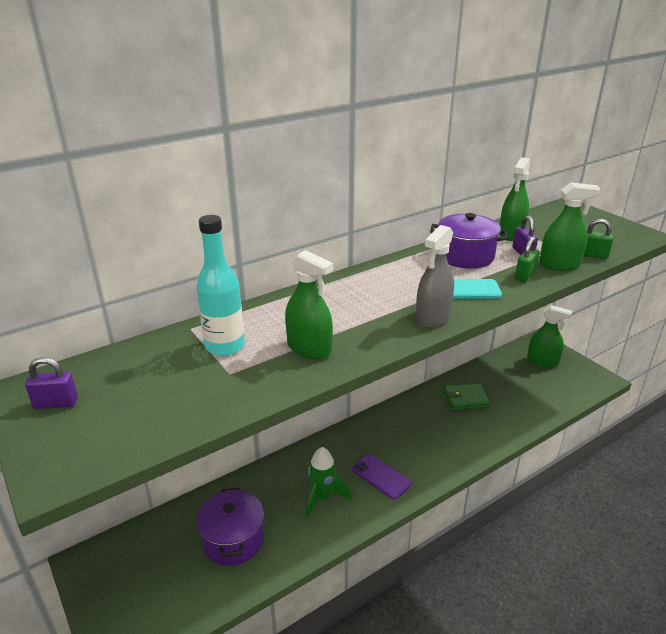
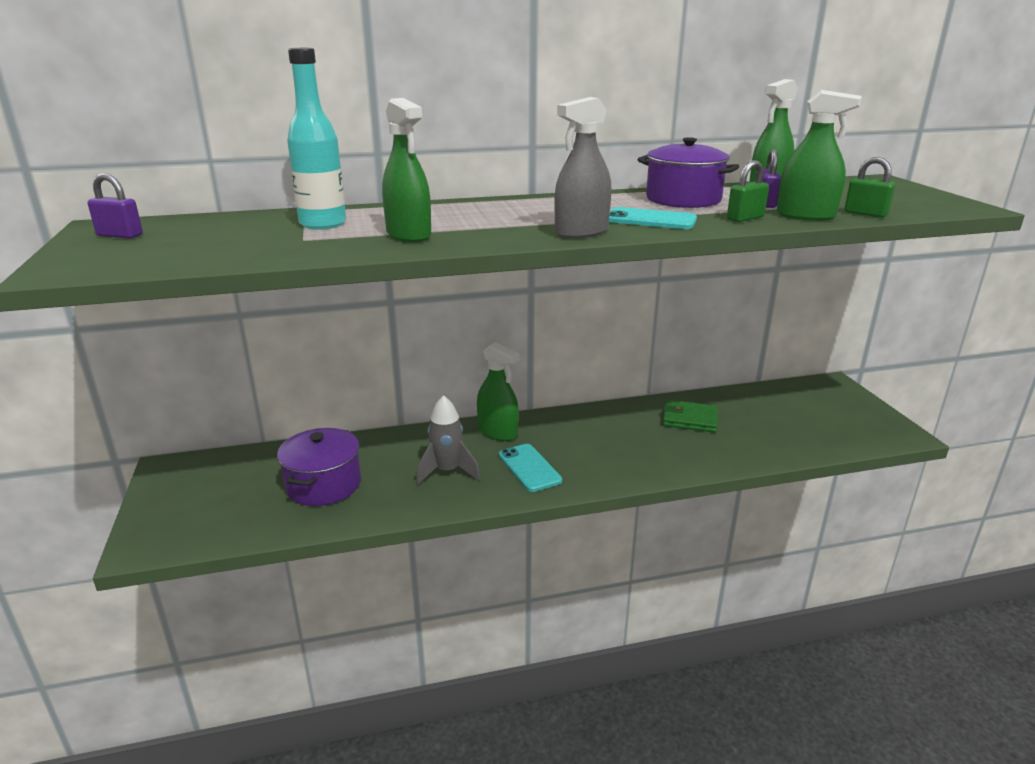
camera: 20 degrees right, 5 degrees down
green rocket [306,447,351,518] -> grey rocket [416,395,480,485]
purple phone [352,454,412,499] -> turquoise phone [499,444,562,492]
green spray bottle [527,305,572,367] -> green spray bottle moved to [477,342,519,441]

